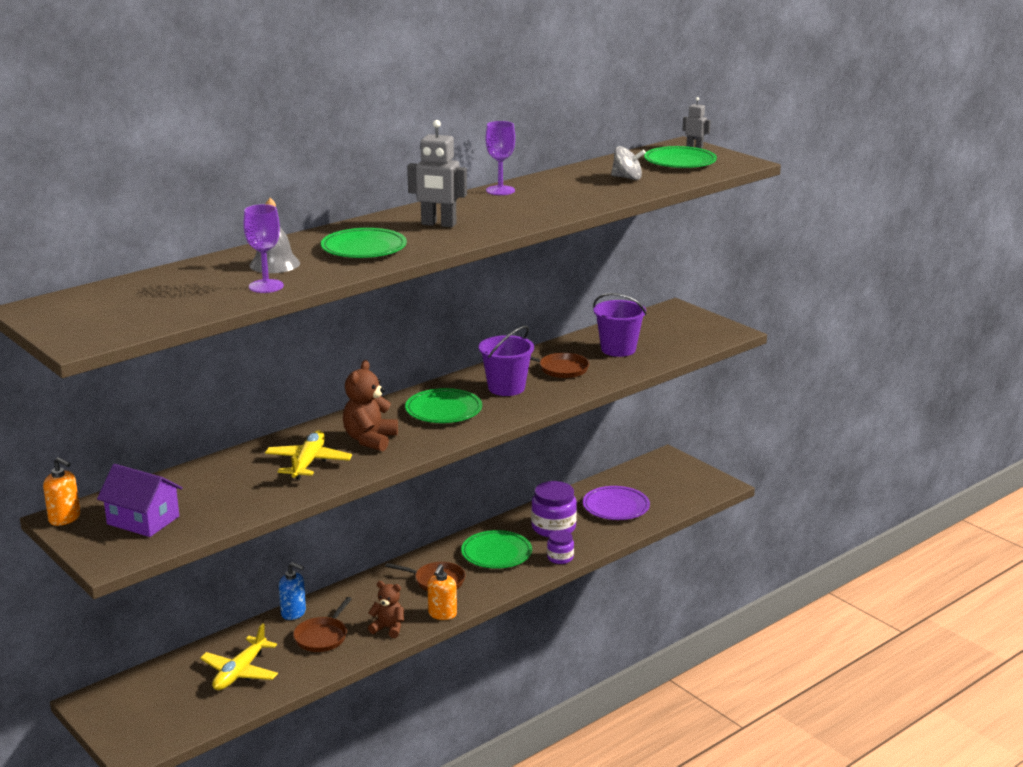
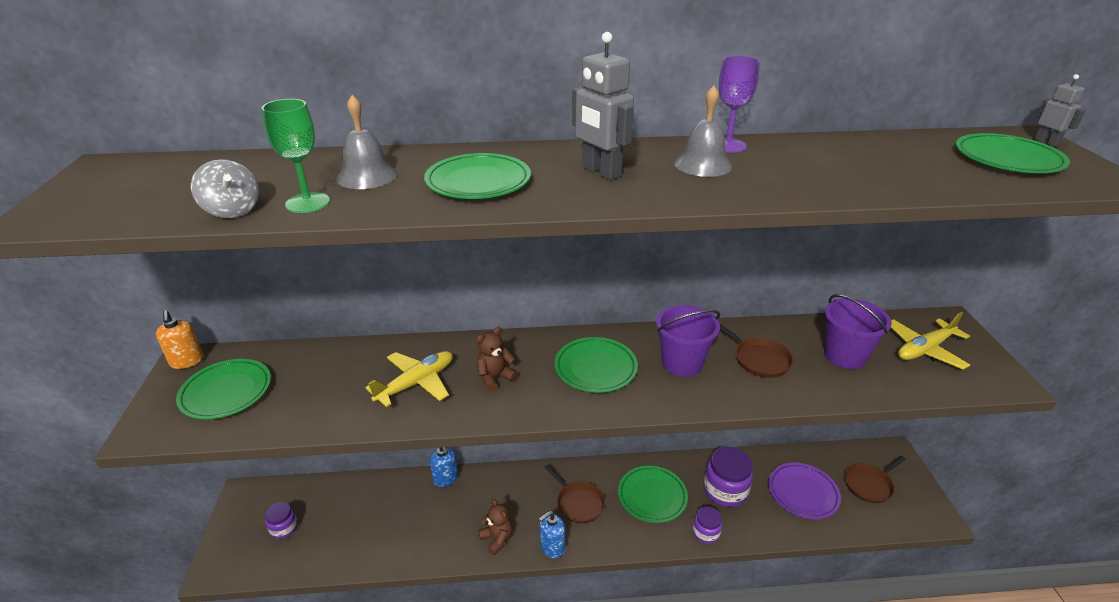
camera: 35 degrees right, 10 degrees up
purple house [97,464,183,537] -> green plate [176,359,271,419]
yellow plane [200,623,278,690] -> yellow plane moved to [891,312,970,370]
purple goblet [244,204,284,293] -> green goblet [262,99,330,213]
brown pan [293,597,352,652] -> brown pan moved to [845,456,906,503]
brown teddy bear [343,360,398,451] -> brown teddy bear [476,327,518,392], size x0.66
orange soap dispenser [428,564,457,620] -> blue soap dispenser [539,511,565,558]
grey spinning top [611,146,646,180] -> grey spinning top moved to [191,159,259,218]
none -> purple jar [265,502,298,539]
none -> grey bell [674,85,732,177]

